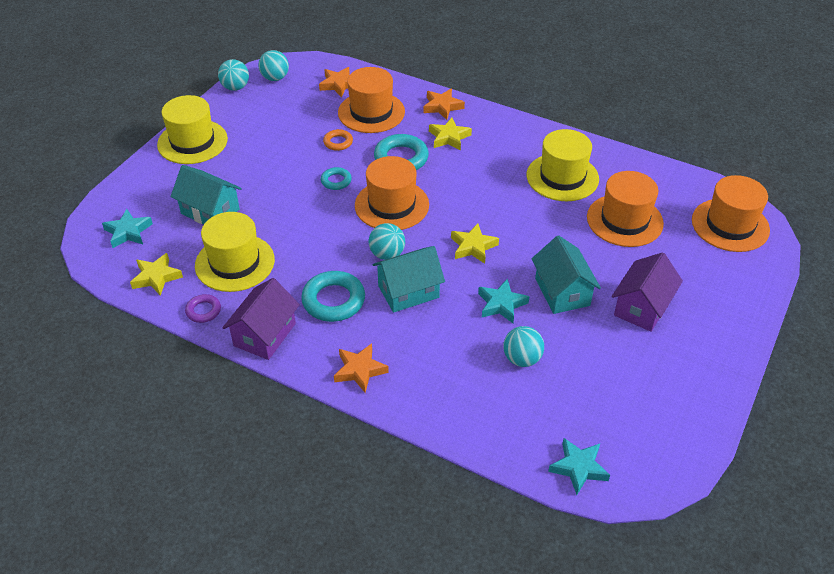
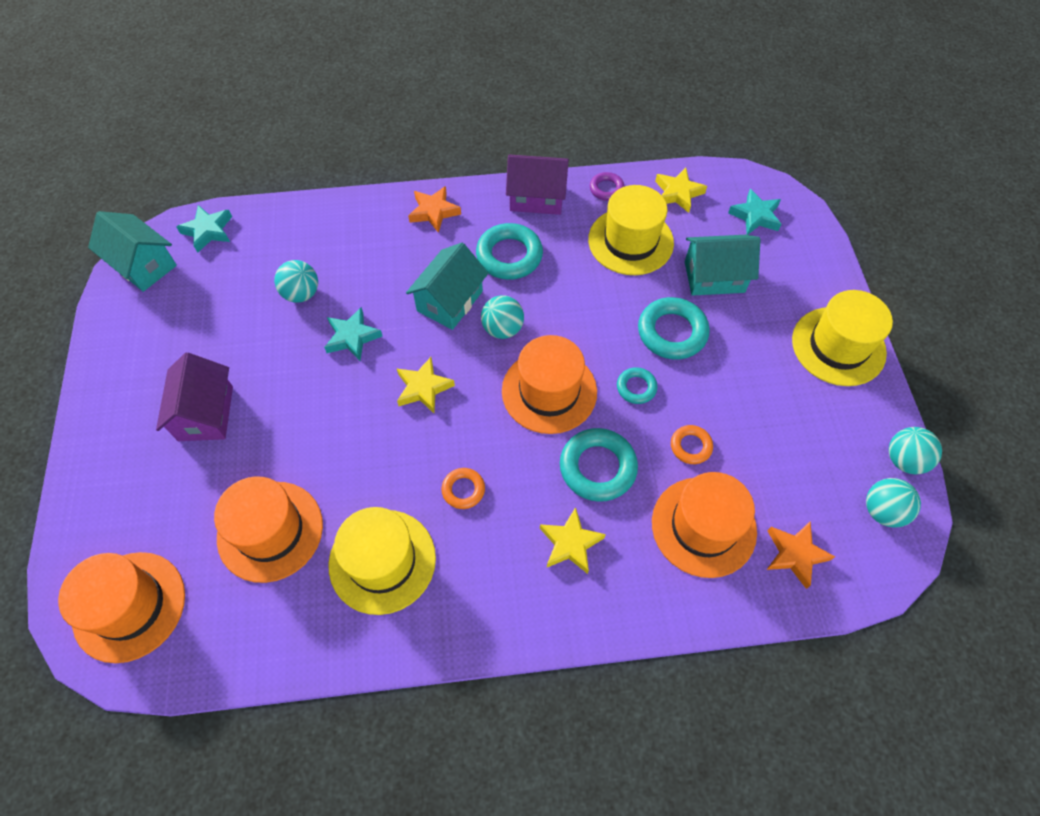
camera: 145 degrees right, 15 degrees up
purple house [222,278,300,360] -> purple house turned 75 degrees counterclockwise [506,154,569,215]
orange star [423,88,465,120] -> none
turquoise house [532,236,601,314] -> turquoise house moved to [88,211,177,292]
none -> orange ring [442,468,485,509]
none -> turquoise ring [638,297,710,360]

